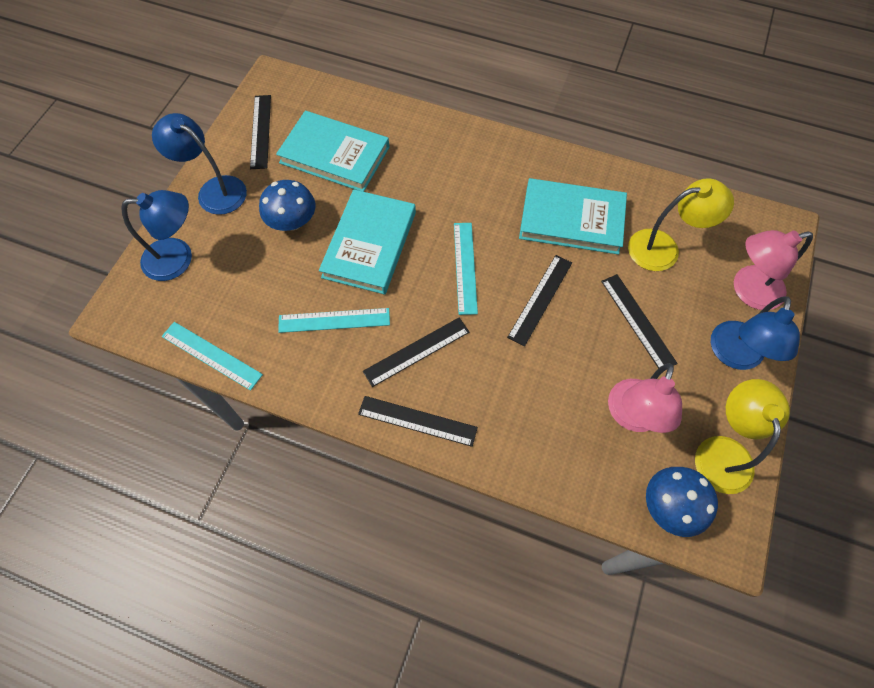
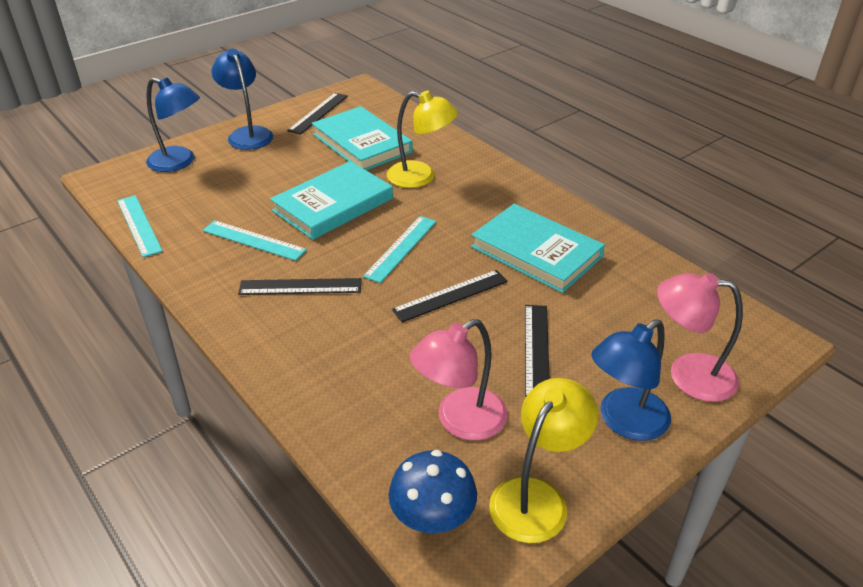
camera: 30 degrees right, 25 degrees down
blue mushroom [259,180,315,231] -> none
black ruler [358,396,478,447] -> none
yellow lamp [628,178,734,271] -> yellow lamp moved to [387,91,458,188]

